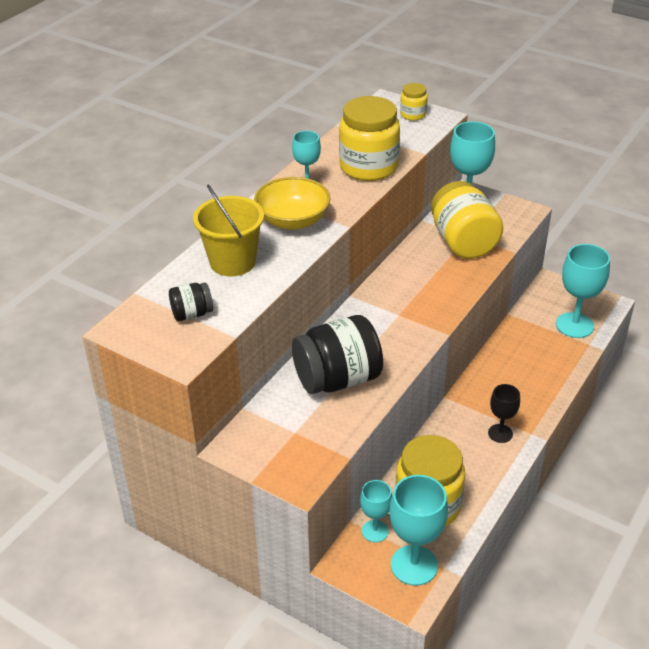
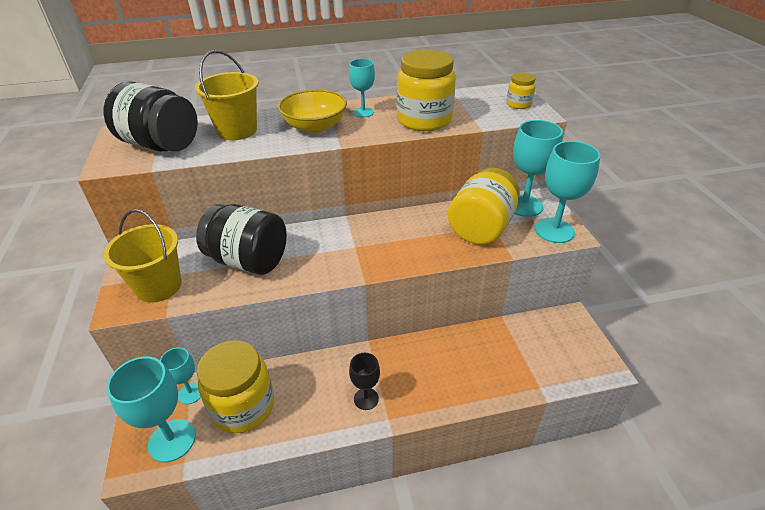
camera: 45 degrees right, 0 degrees up
black jar [169,282,213,321] -> black jar [104,82,198,151], size x2.08
turquoise goblet [556,244,610,338] -> turquoise goblet moved to [535,141,600,243]
none -> yellow bucket [103,209,182,303]

